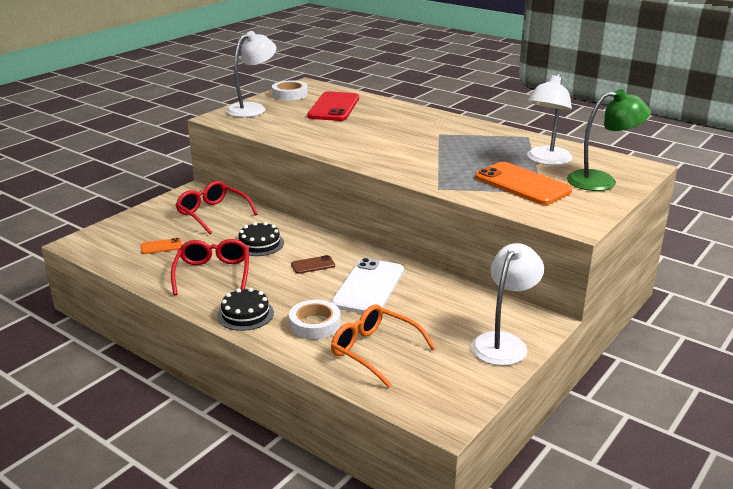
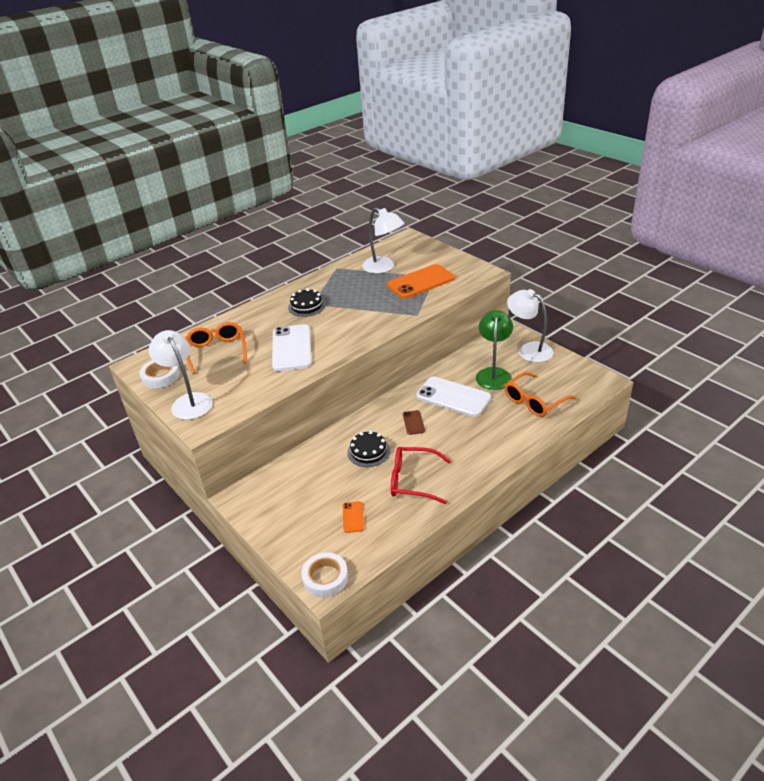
camera: 75 degrees left, 10 degrees up
red glasses [176,181,258,234] -> none
black cake [217,288,274,331] -> black cake moved to [288,288,326,317]
white tape [289,300,341,339] -> white tape moved to [301,552,348,597]
red phone [307,91,359,121] -> orange glasses [186,322,247,374]
green lamp [567,89,651,191] -> green lamp moved to [476,310,513,390]
none -> white phone [272,324,312,371]

